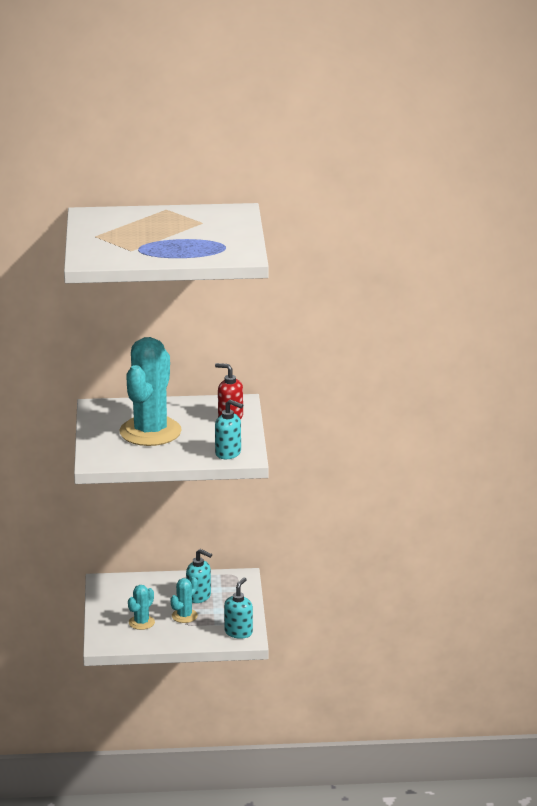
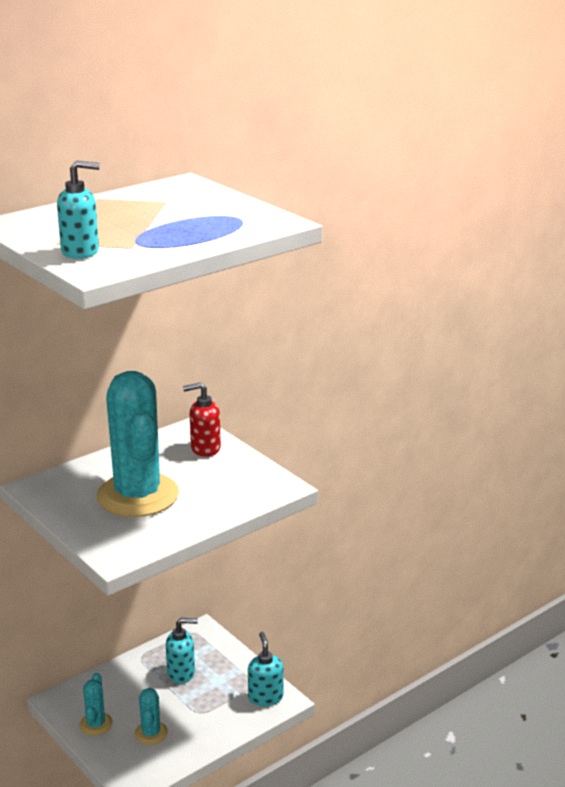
camera: 35 degrees left, 0 degrees up
turquoise cactus [170,577,198,623] -> turquoise cactus moved to [79,673,113,736]
turquoise soap dispenser [215,399,243,459] -> turquoise soap dispenser moved to [57,160,100,259]

